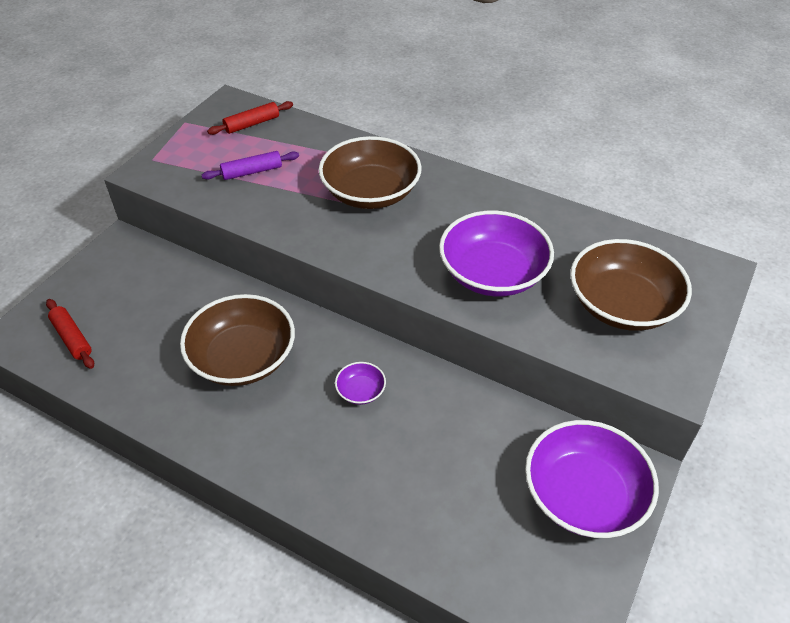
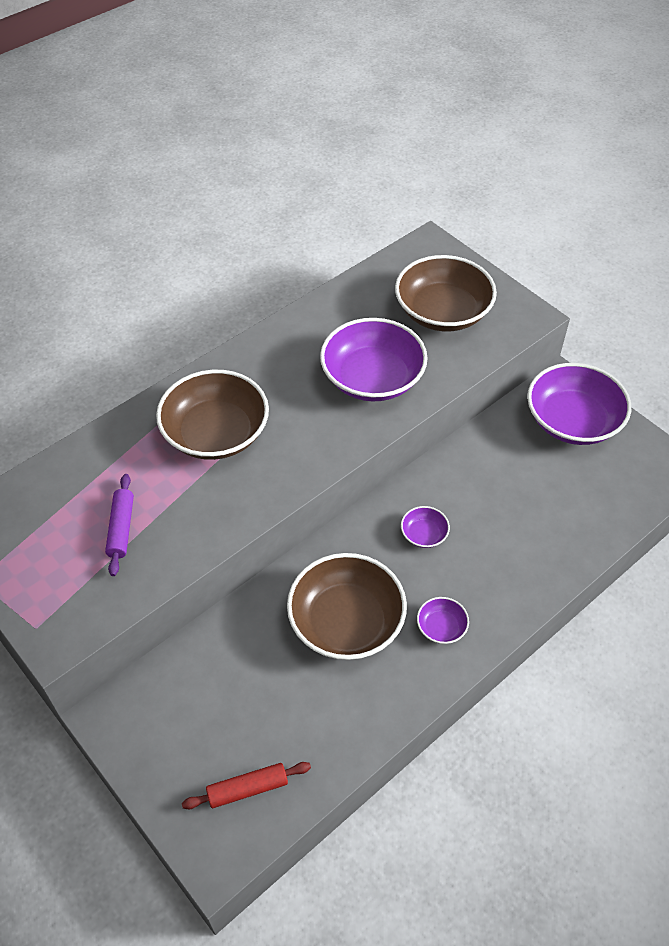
camera: 70 degrees left, 5 degrees up
red rolling pin [207,101,293,135] -> none
none -> purple bowl [417,597,469,644]

